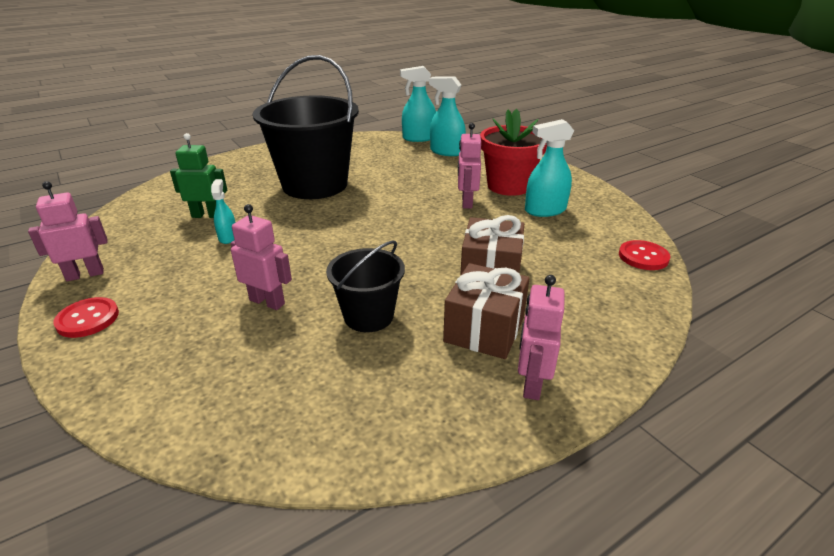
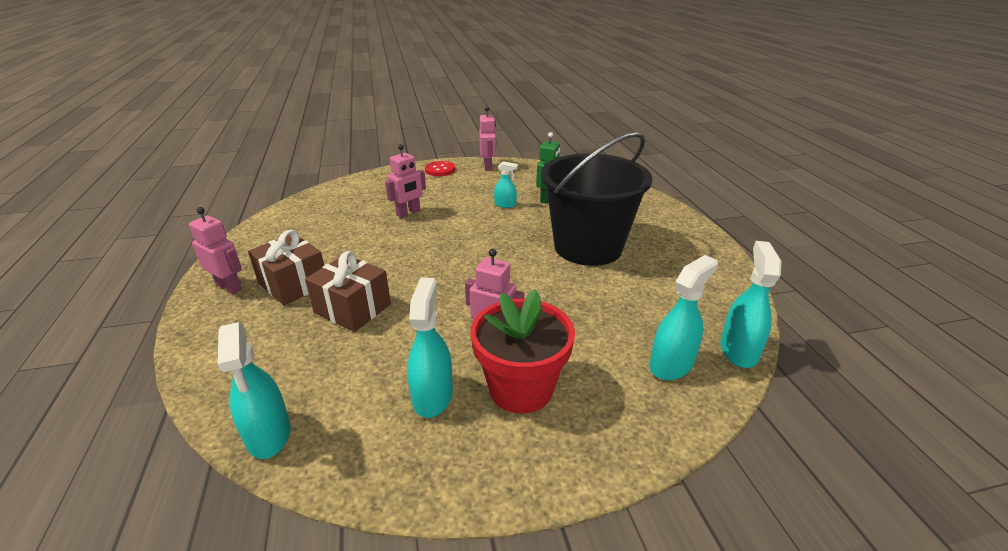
camera: 110 degrees right, 0 degrees up
black bucket [326,240,405,332] -> none
red button [619,240,670,270] -> turquoise spray bottle [218,322,290,459]

